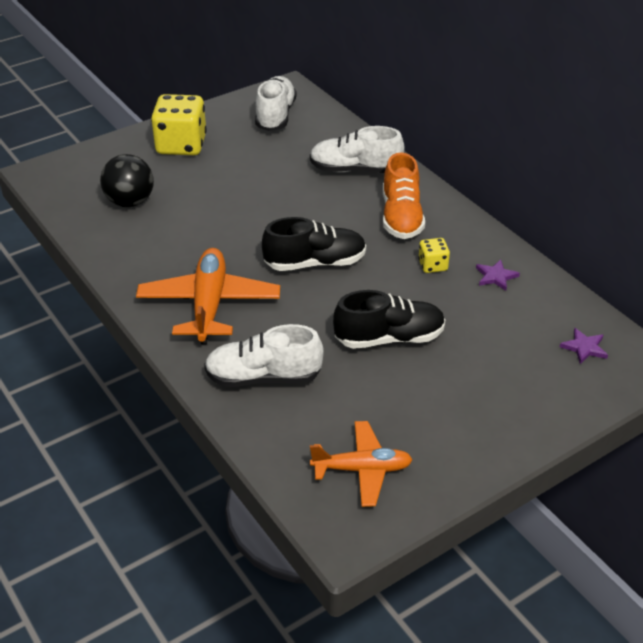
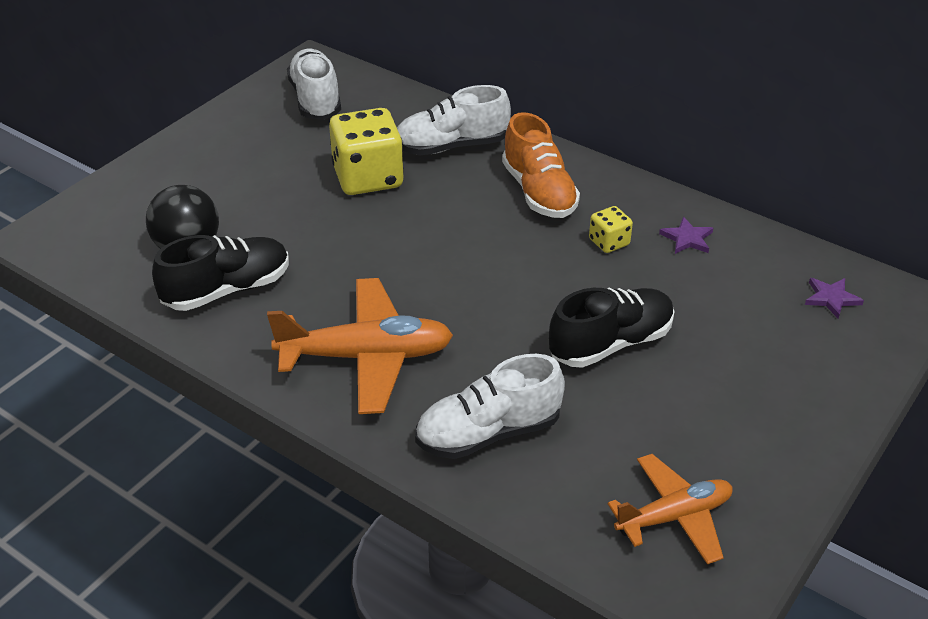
camera: 20 degrees left, 0 degrees up
orange plane [136,248,280,344] -> orange plane turned 105 degrees clockwise [267,278,453,414]
yellow dice [151,94,207,155] -> yellow dice moved to [329,108,404,195]
black shoe [262,217,366,271] -> black shoe moved to [152,235,289,311]

